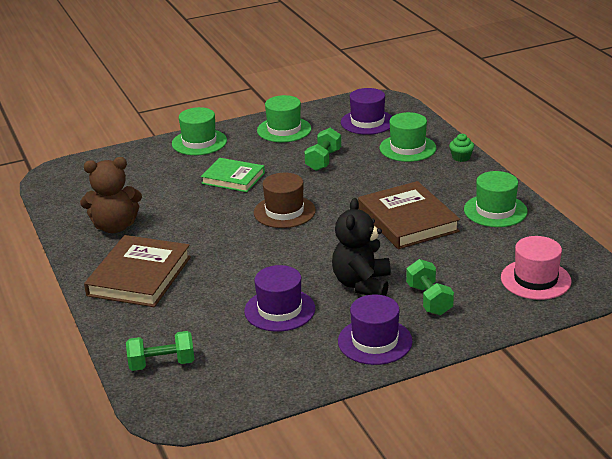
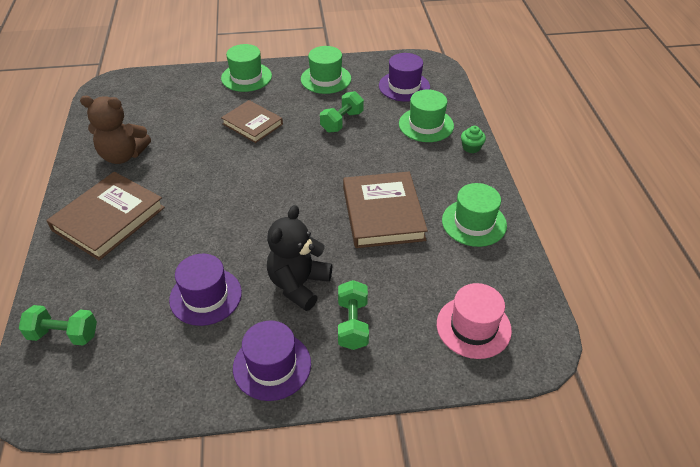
camera: 15 degrees right, 15 degrees up
green book [201,158,265,192] -> brown book [221,100,283,143]
brown hat [254,173,316,228] -> none

